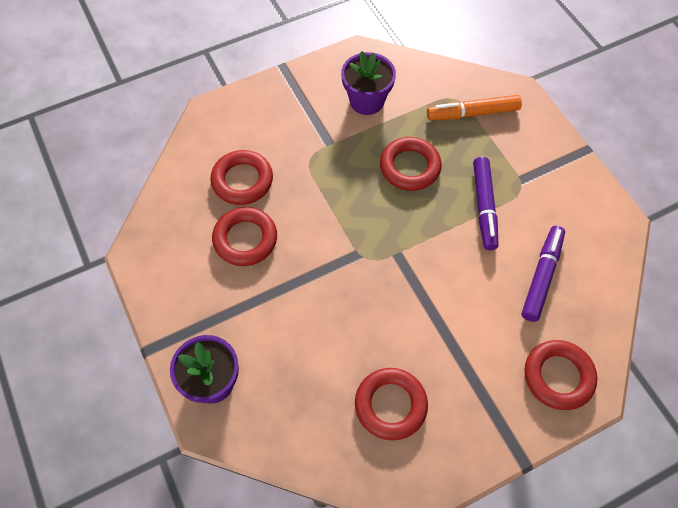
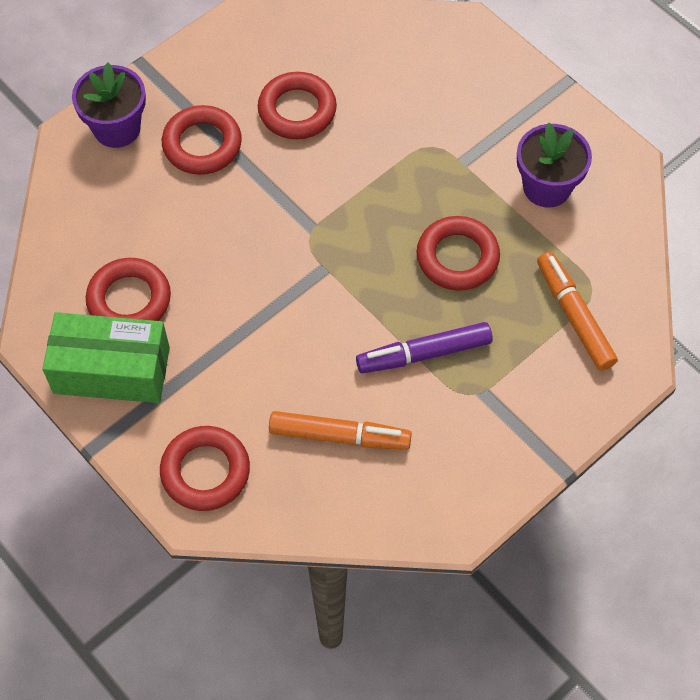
camera: 75 degrees right, 0 degrees up
red ring [210,150,273,205] -> red ring moved to [162,105,242,175]
purple marker [522,226,565,322] -> orange marker [269,411,412,450]
none -> green box [42,312,170,403]

